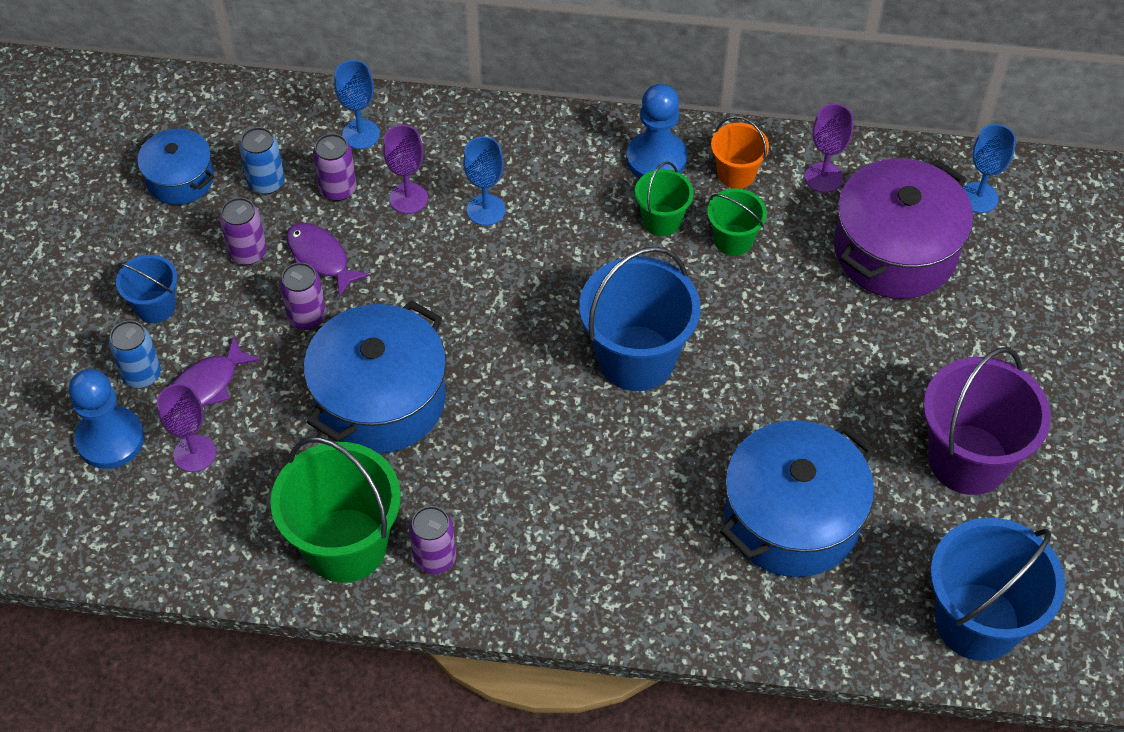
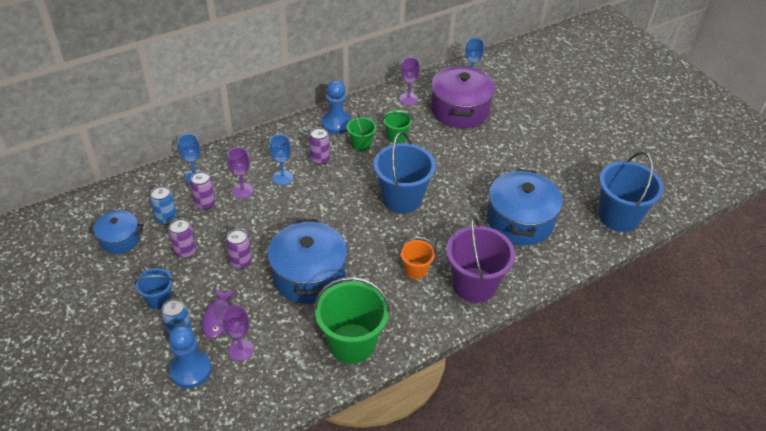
camera: 40 degrees left, 10 degrees down
purple fish [286,223,370,298] -> none
purple can [409,506,456,574] -> purple can moved to [309,127,330,165]
orange bucket [711,116,769,189] -> orange bucket moved to [400,237,436,279]
purple bucket [923,347,1051,495] -> purple bucket moved to [446,216,515,303]

